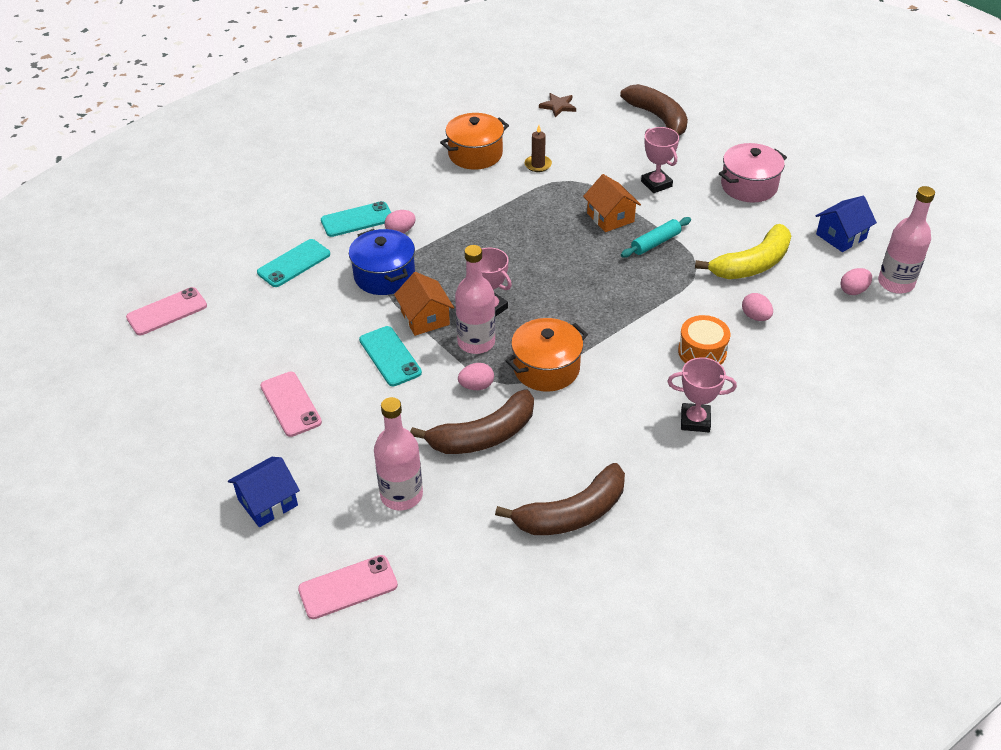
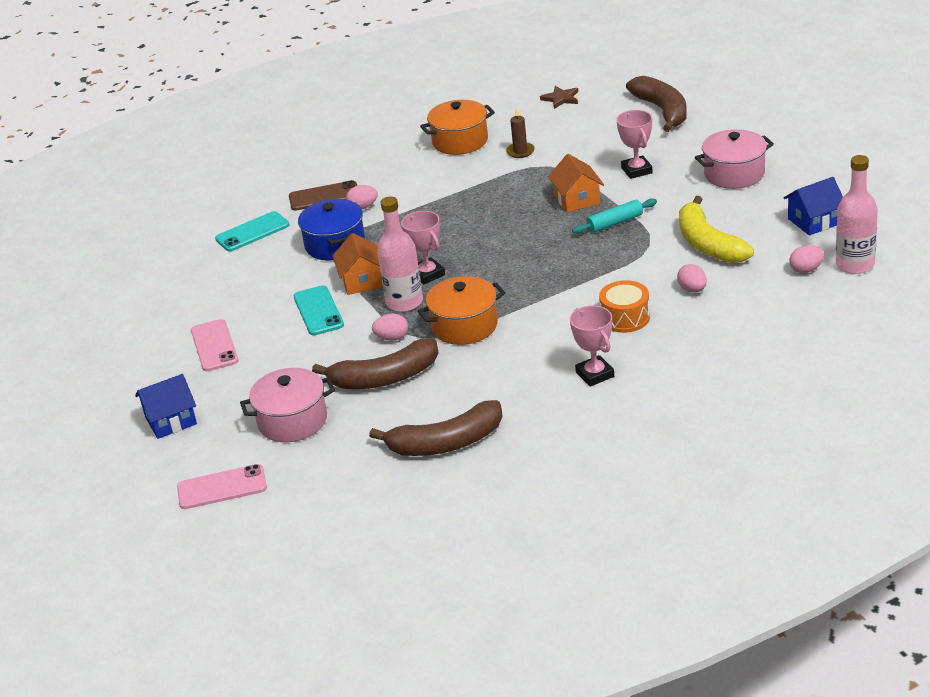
camera: 15 degrees right, 10 degrees down
pink phone [126,287,207,335] -> none
turquoise phone [321,201,391,237] -> brown phone [289,180,357,211]
pink bottle [374,397,423,511] -> pink pot [240,368,335,442]
pink trophy [667,357,737,432] -> pink trophy turned 45 degrees clockwise [570,306,614,387]
yellow banana [695,224,791,279] -> yellow banana turned 90 degrees clockwise [679,196,754,263]

